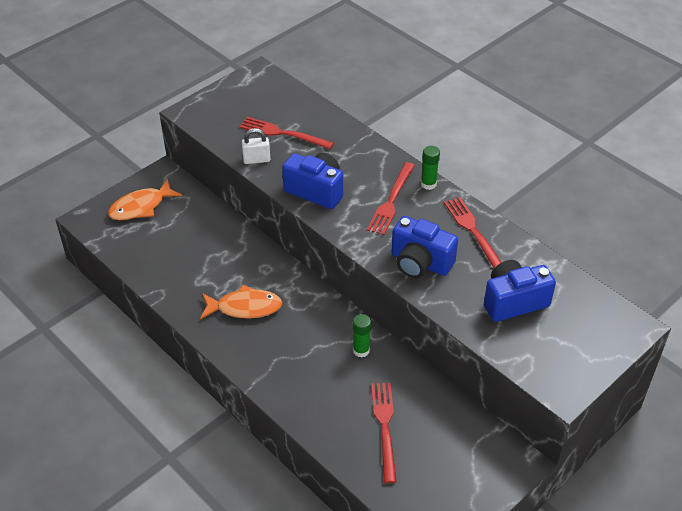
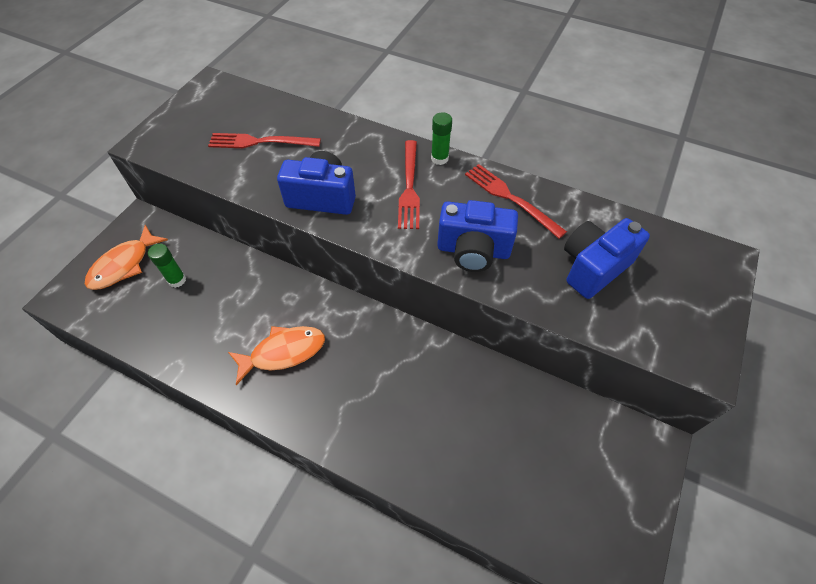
camera: 20 degrees left, 10 degrees up
white padlock [242,128,270,164] -> none
green glue stick [353,314,371,357] -> green glue stick moved to [148,244,186,288]
red fork [371,383,397,483] -> none

